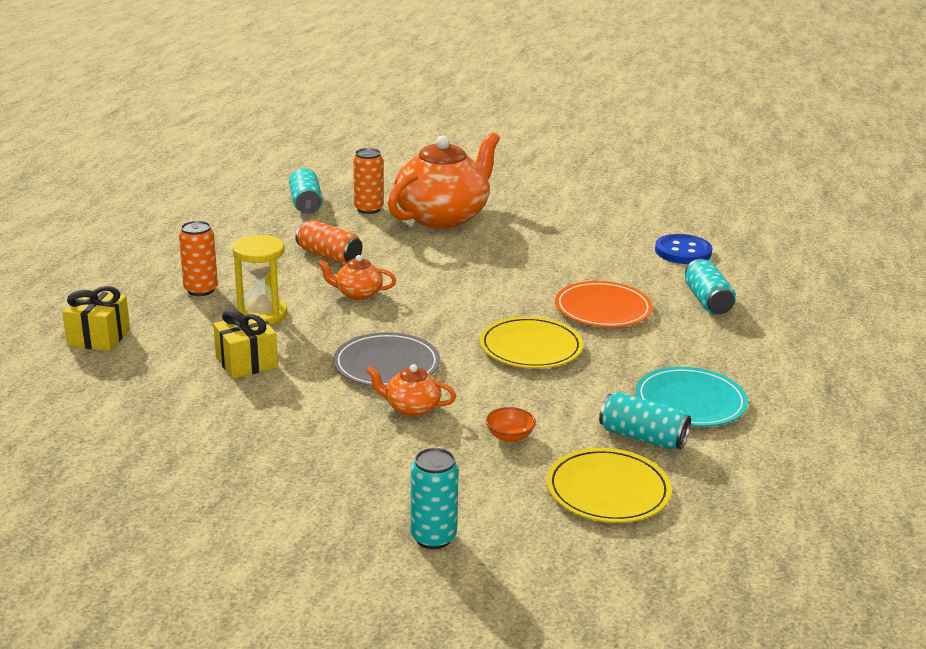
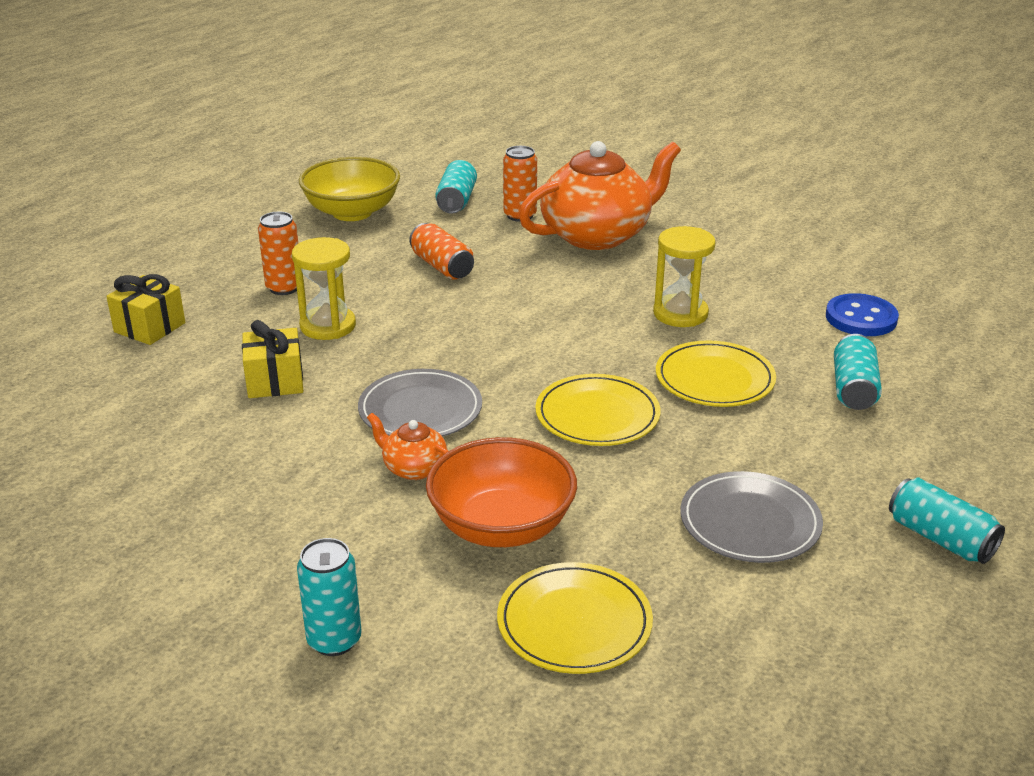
camera: 20 degrees right, 5 degrees up
orange teapot [318,255,396,300] -> none
orange bowl [486,407,536,442] -> orange bowl [426,437,577,547], size x2.46
orange plate [555,281,653,327] -> yellow plate [656,340,776,407]
turquoise can [599,392,691,450] -> turquoise can moved to [889,478,1005,564]
turquoise plate [636,367,748,427] -> grey plate [680,471,823,563]
none -> yellow bowl [299,157,400,221]
none -> yellow hourglass [653,226,716,327]

